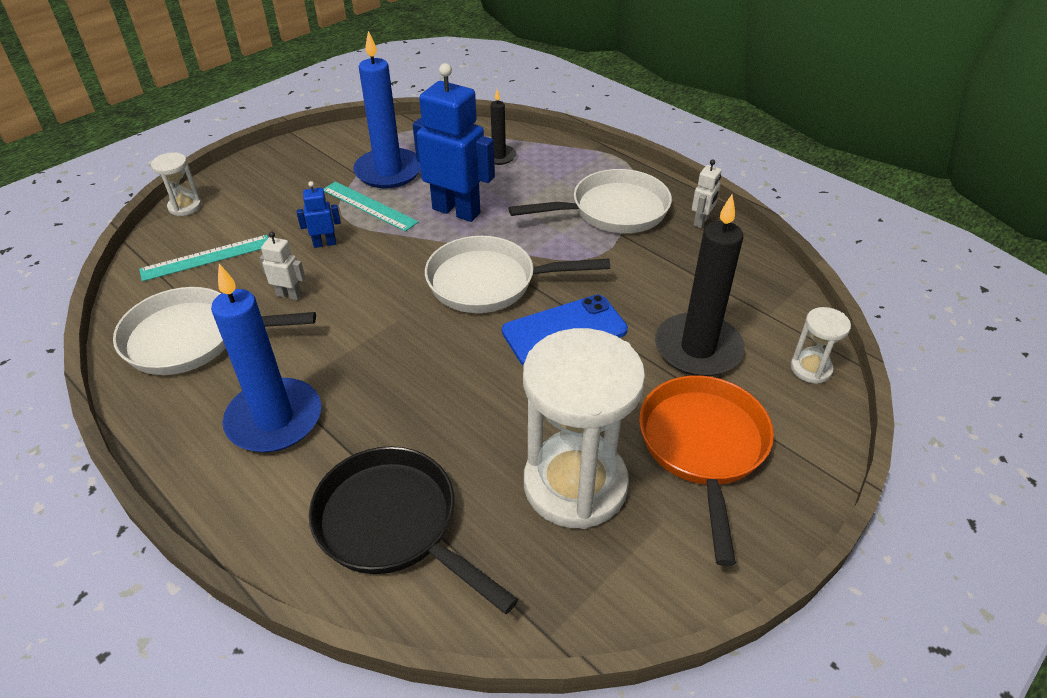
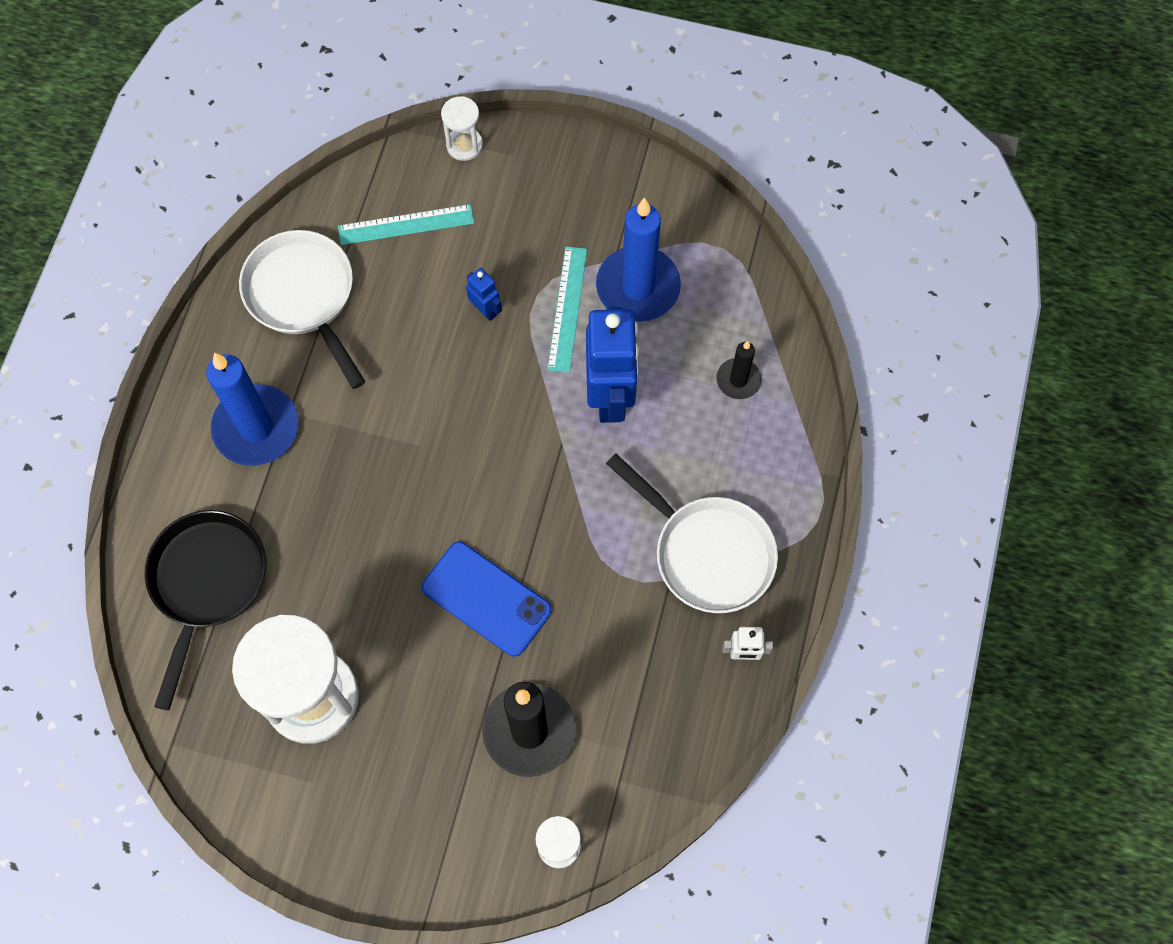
camera: 60 degrees right, 25 degrees up
turquoise ruler [139,235,268,282] -> turquoise ruler turned 45 degrees counterclockwise [338,204,474,245]
white robot [260,232,305,300] -> none
white pan [425,236,610,313] -> none
orange pan [639,375,774,566] -> none

